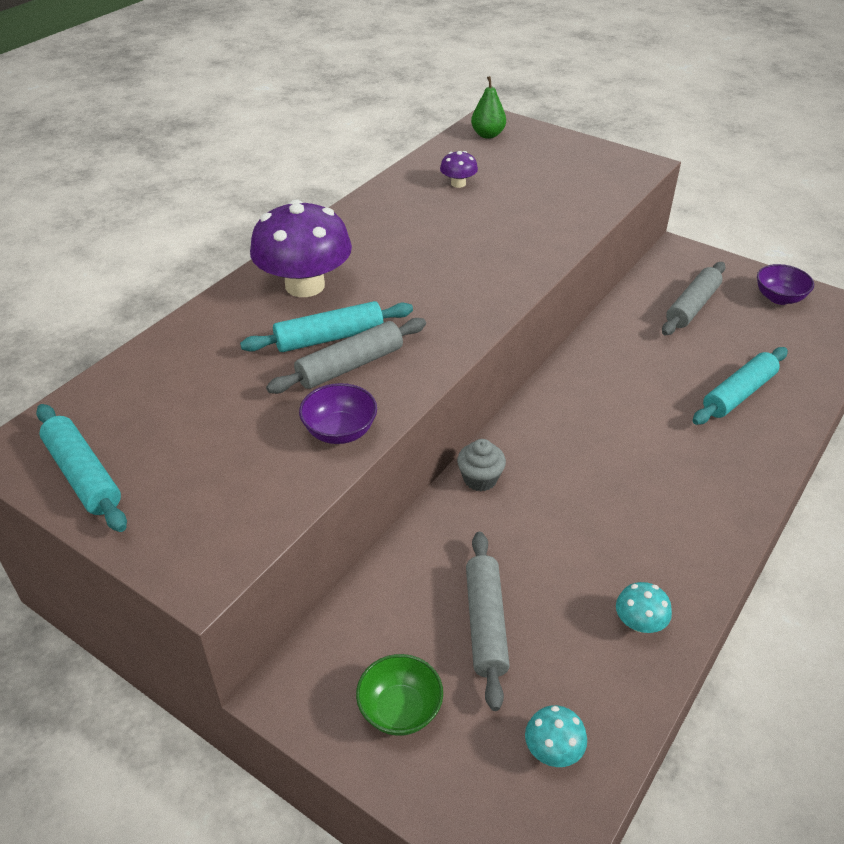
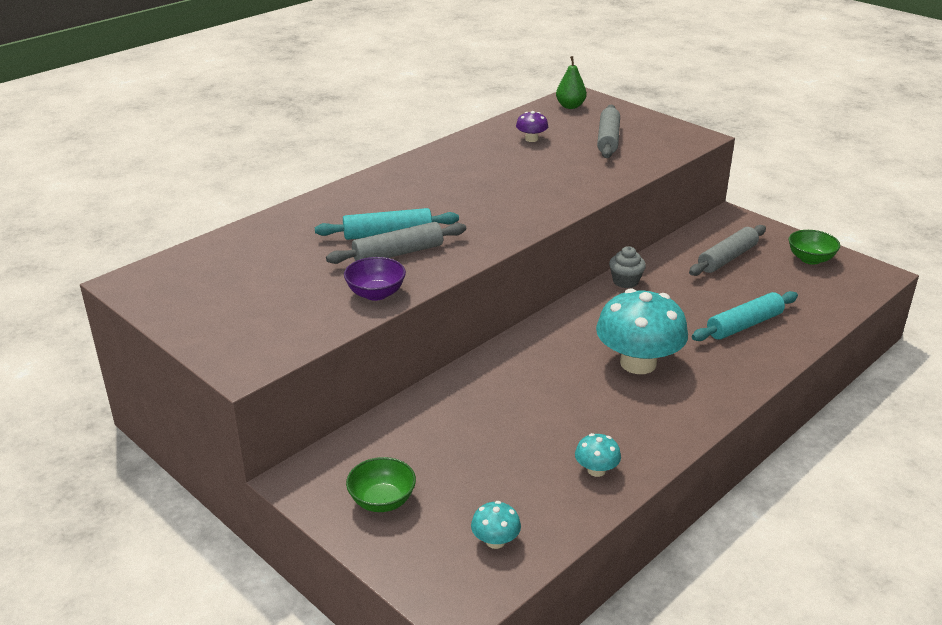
camera: 10 degrees right, 10 degrees down
turquoise rolling pin [36,404,127,532] -> none
purple mushroom [250,199,352,297] -> none
grey cupcake [457,439,506,491] -> grey cupcake moved to [609,246,646,288]
grey rolling pin [466,532,510,711] -> grey rolling pin moved to [597,105,620,158]
purple bowl [757,264,814,305] -> green bowl [789,230,840,265]
none -> turquoise mushroom [596,288,688,374]

